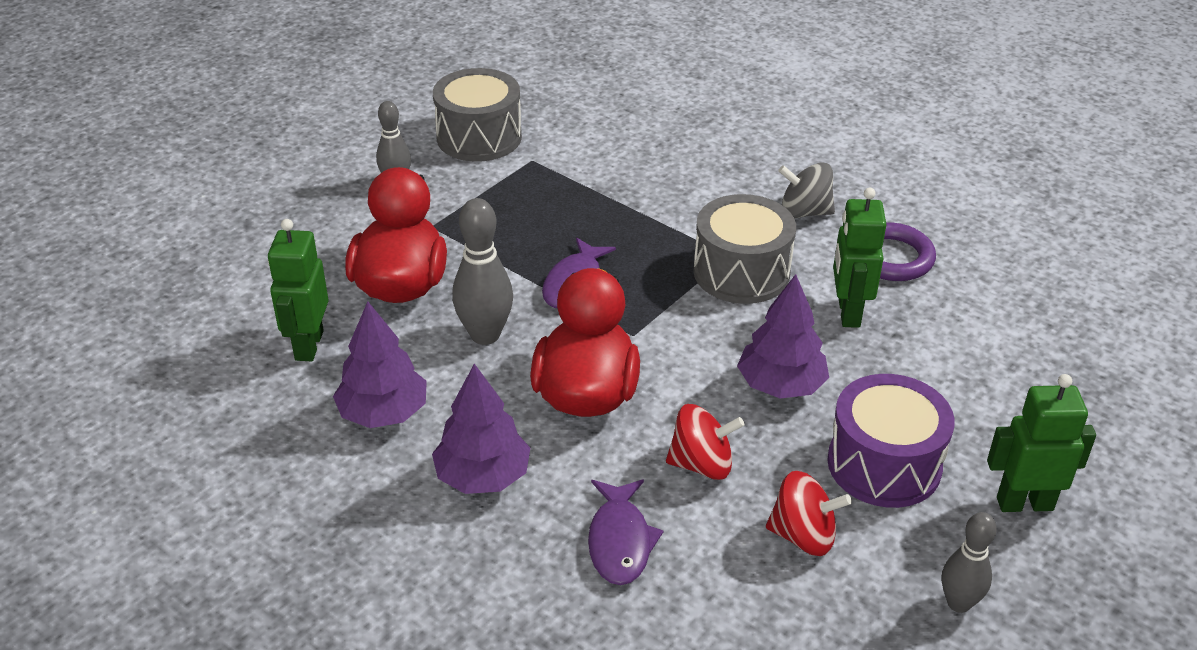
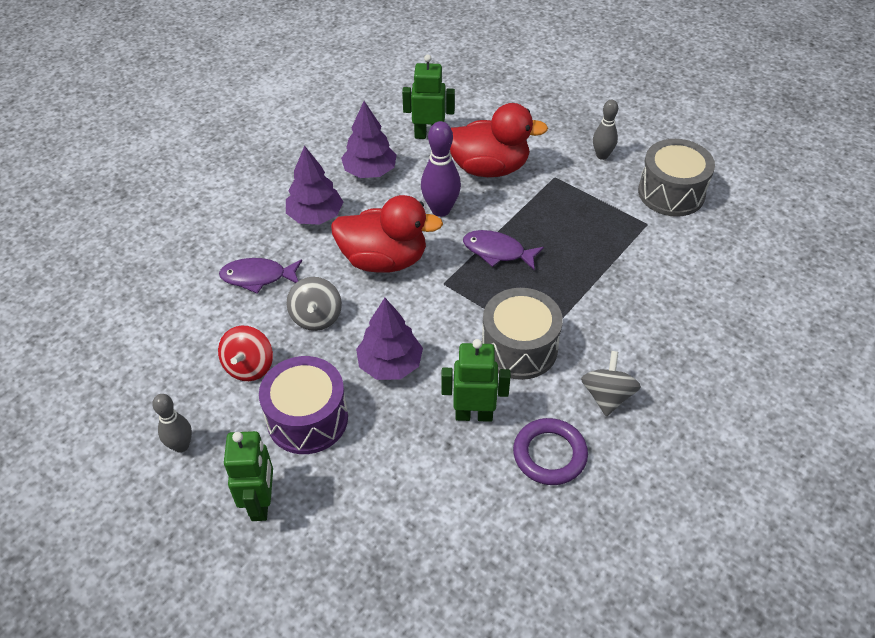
camera: 90 degrees right, 10 degrees up
grey bowling pin [452,198,513,345] -> purple bowling pin [421,121,461,217]
red spinning top [666,404,744,480] -> grey spinning top [287,277,342,331]

